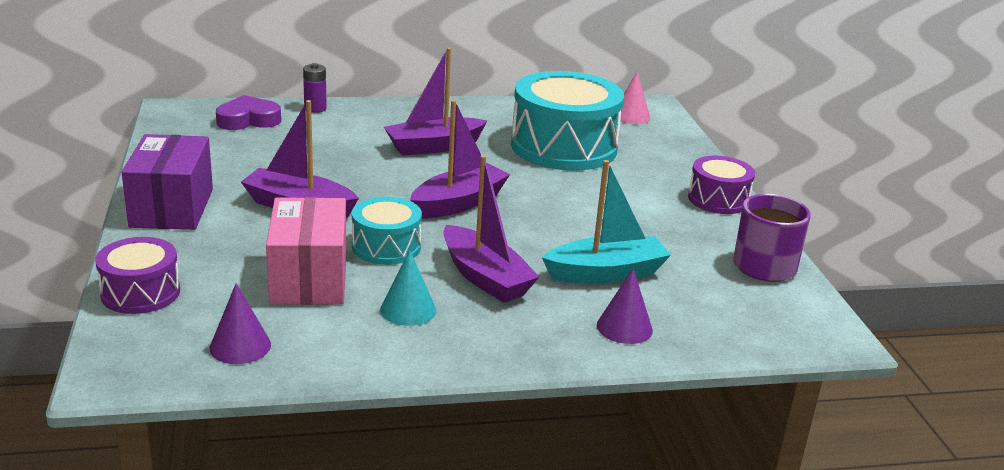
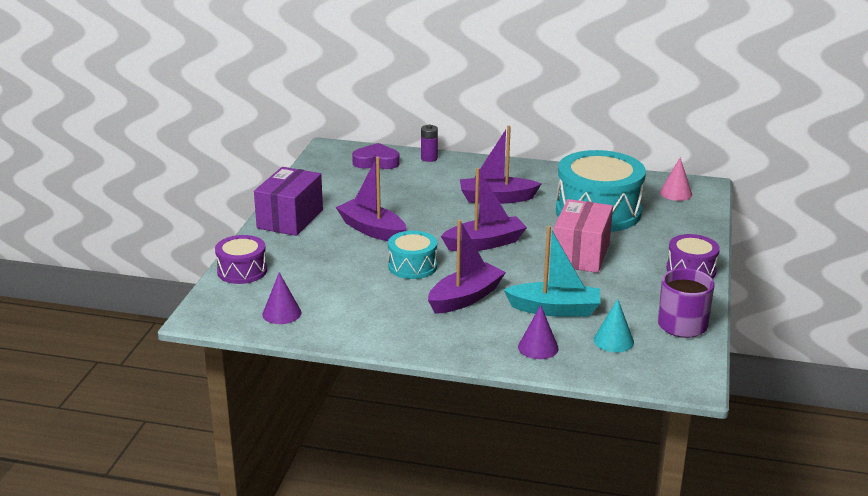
camera: 25 degrees right, 0 degrees up
pink box [266,197,346,305] -> pink box moved to [554,199,613,273]
turquoise cone [380,250,436,326] -> turquoise cone moved to [594,299,634,352]
purple boat [443,155,540,303] -> purple boat turned 120 degrees counterclockwise [428,220,506,314]

